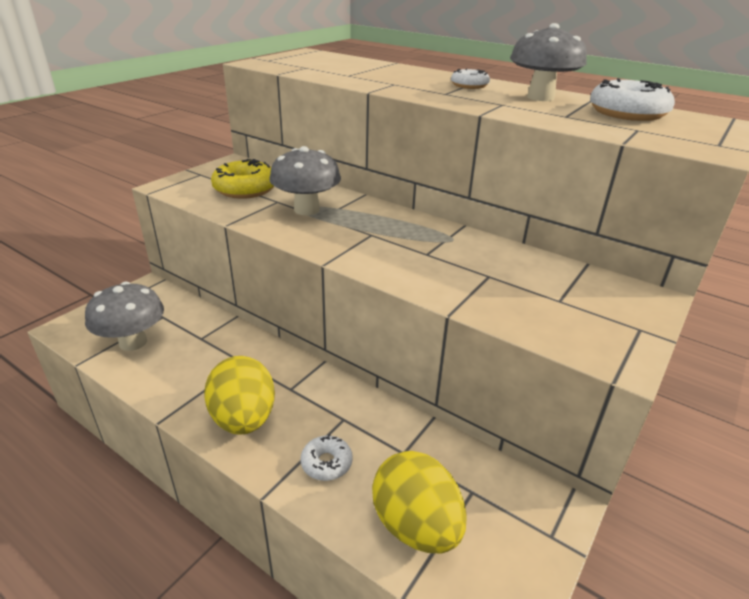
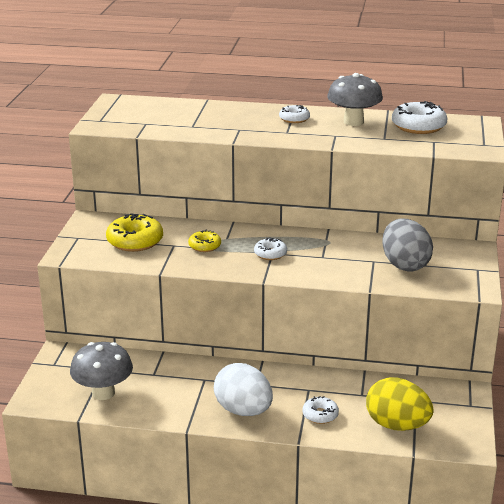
camera: 25 degrees left, 5 degrees down
yellow egg [204,356,275,435] -> white egg [214,363,273,416]
grey mushroom [269,146,341,215] -> yellow donut [188,230,221,252]
none -> white donut [254,237,287,260]
none -> grey egg [383,219,433,271]

